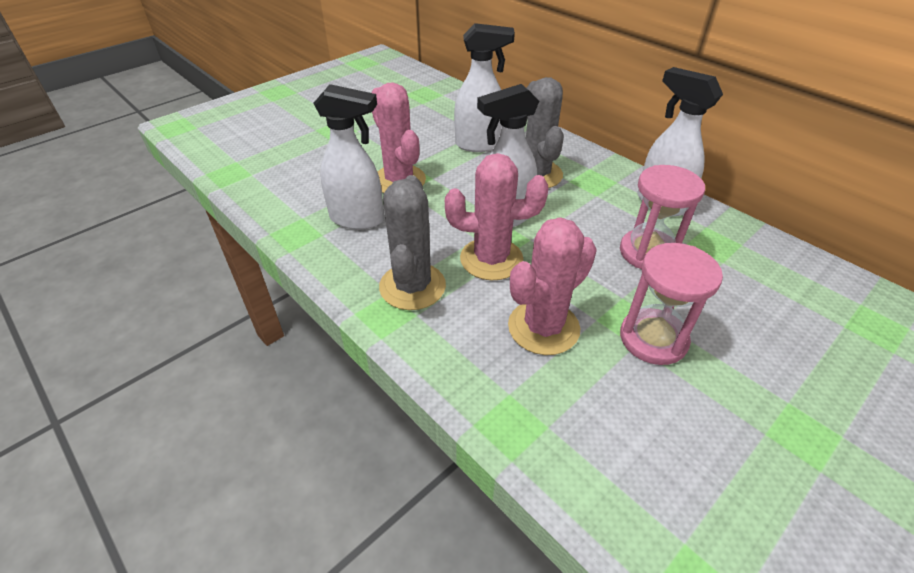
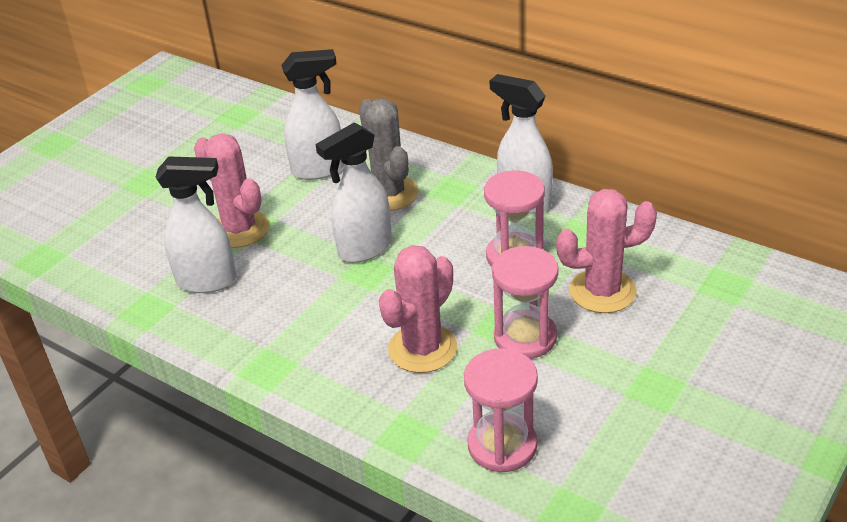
camera: 10 degrees left, 5 degrees down
grey cactus [379,175,446,310] -> none
pink cactus [445,153,548,280] -> pink cactus moved to [556,189,657,313]
none -> pink hourglass [464,348,538,472]

